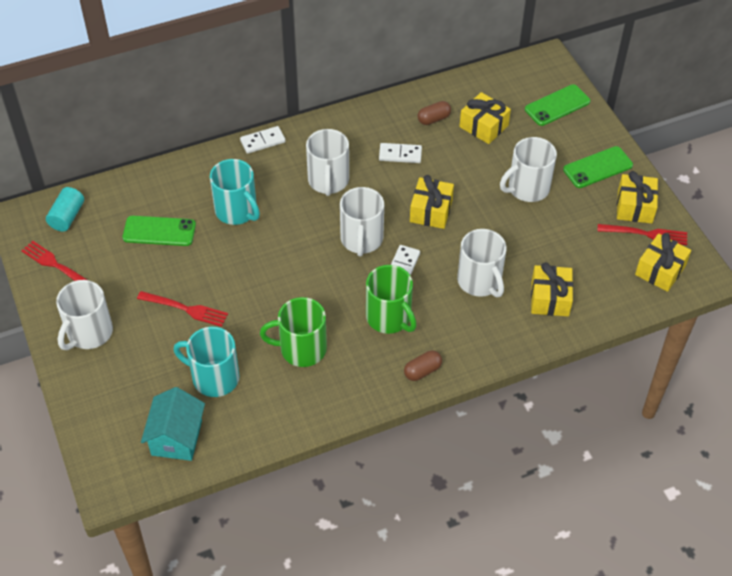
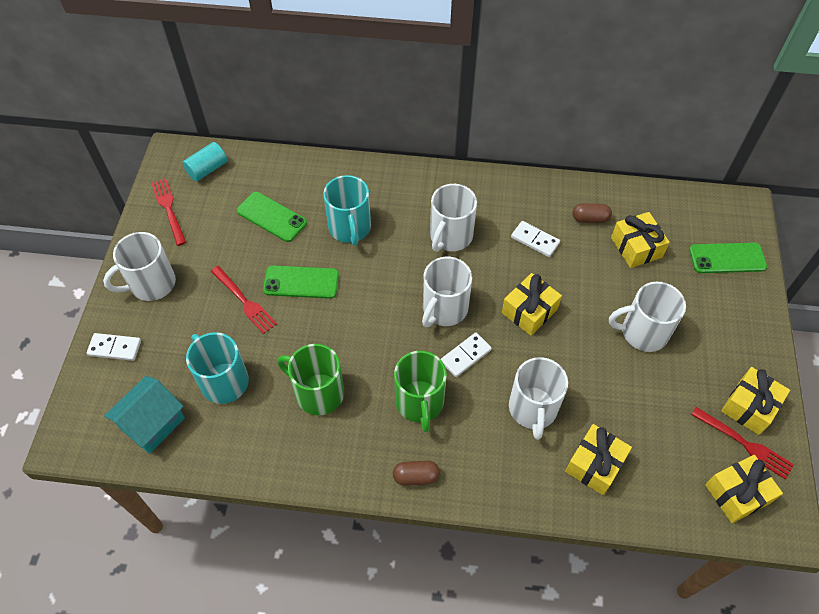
camera: 30 degrees right, 5 degrees up
white domino [240,126,285,154] -> white domino moved to [87,333,141,361]
green phone [563,146,633,188] -> green phone moved to [263,265,339,299]

